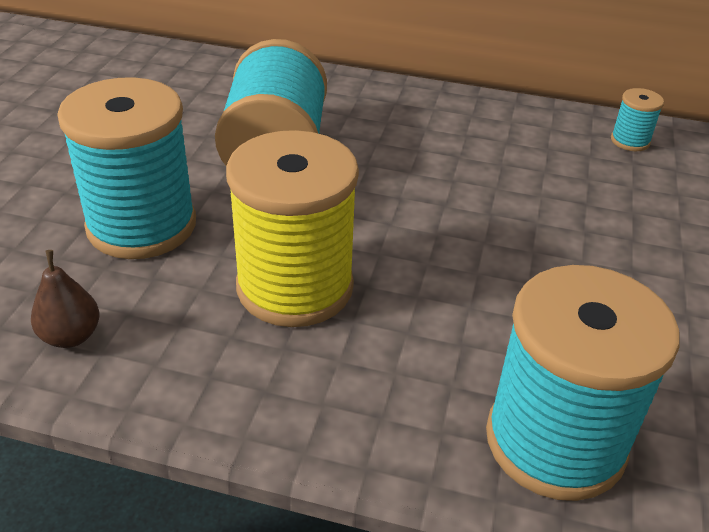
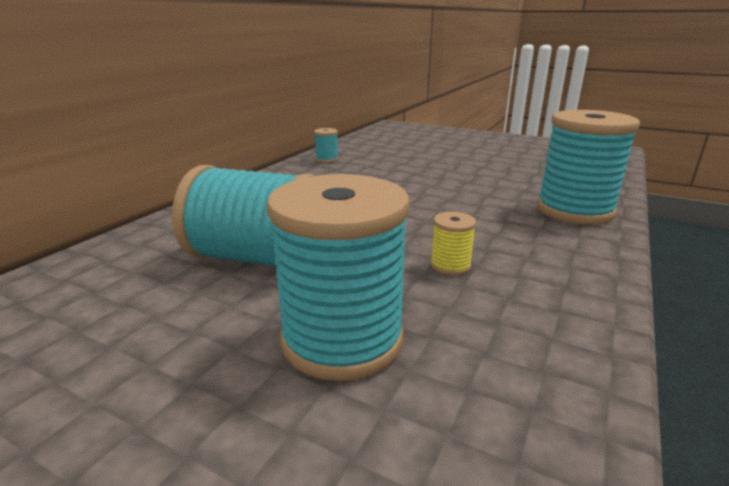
camera: 75 degrees left, 15 degrees down
brown pear [31,250,100,348] -> none
yellow spool [226,130,359,327] -> yellow spool [430,212,476,276], size x0.43

